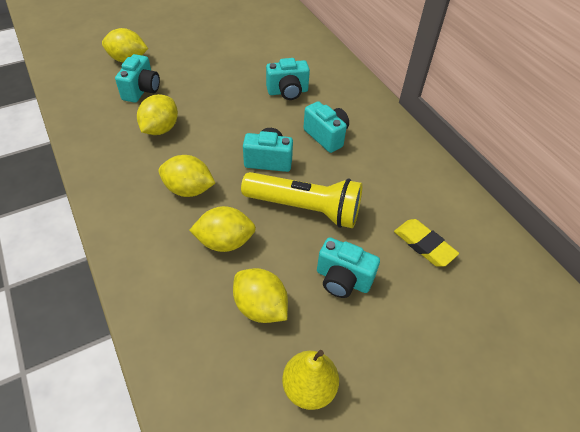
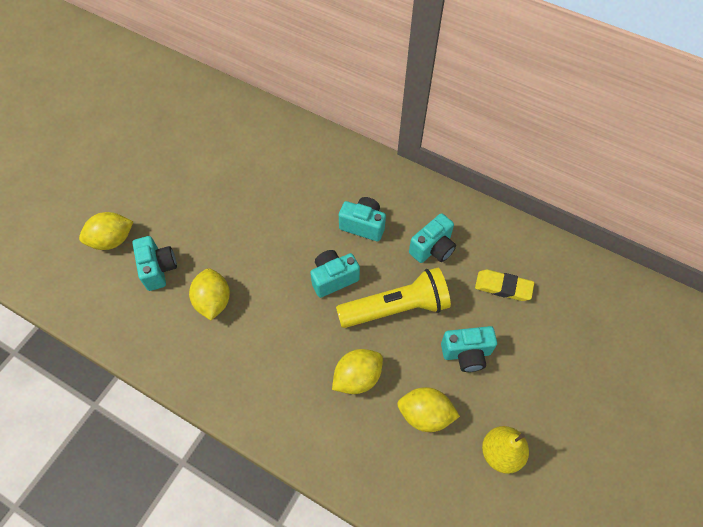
camera: 30 degrees left, 10 degrees up
yellow lemon [158,155,215,197] -> none
turquoise camera [266,58,310,100] -> turquoise camera moved to [409,213,456,263]

